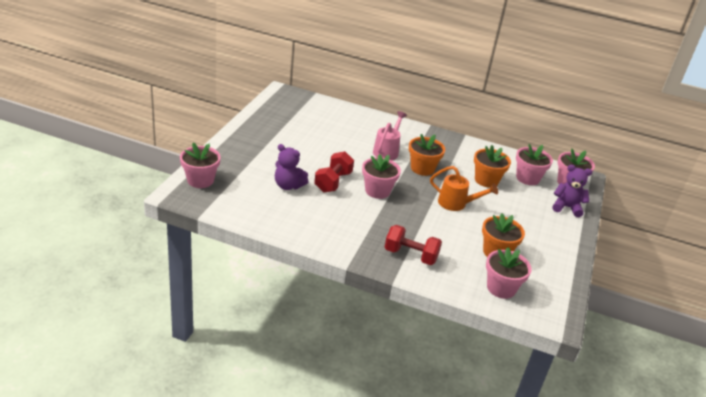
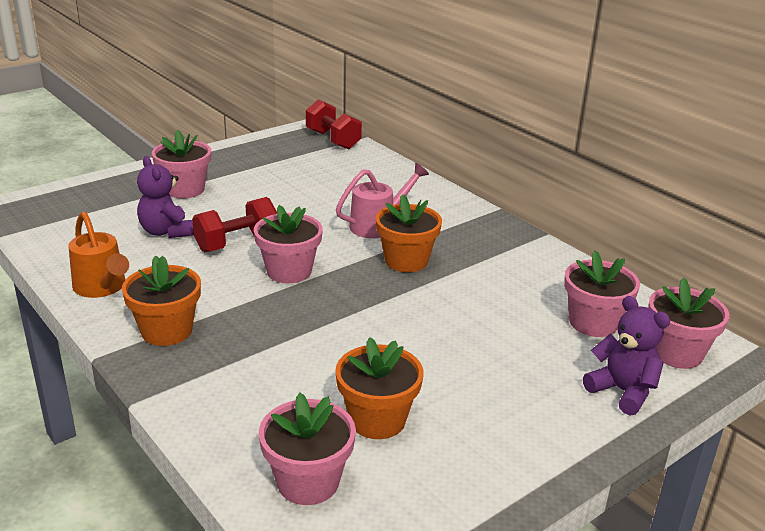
camera: 35 degrees right, 5 degrees down
pink flower pot [180,143,221,188] -> pink flower pot moved to [152,130,211,198]
red dumbbell [385,225,442,265] -> red dumbbell moved to [306,100,362,150]
orange watering can [430,166,498,211] -> orange watering can moved to [69,212,129,298]
orange flower pot [474,145,511,188] -> orange flower pot moved to [122,255,201,346]

